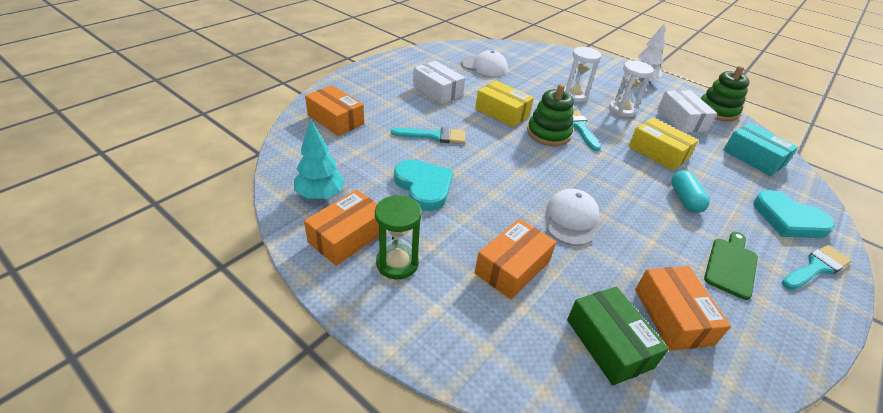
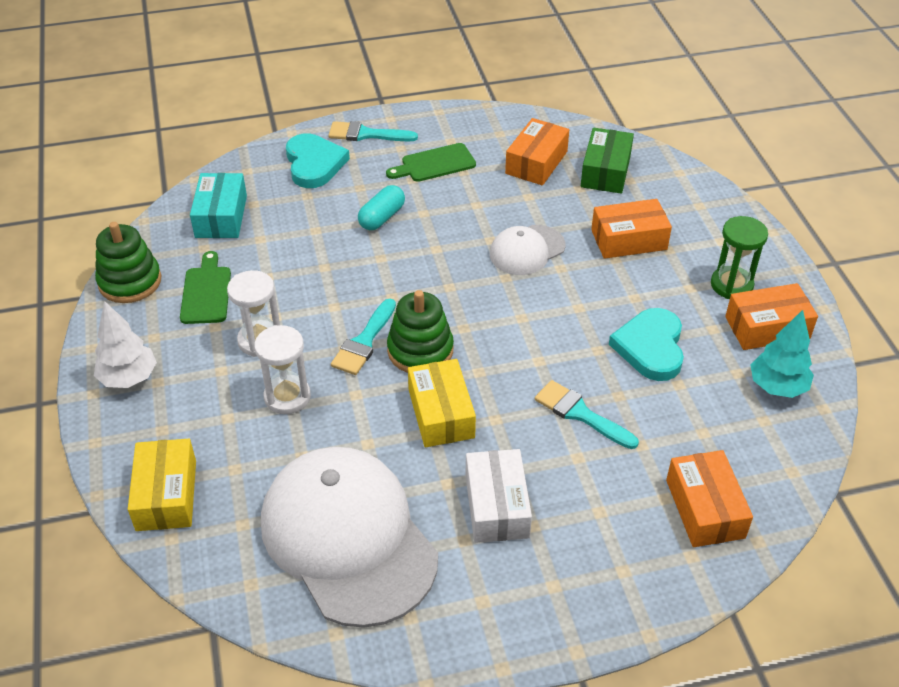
camera: 140 degrees left, 5 degrees up
white cap [460,50,508,76] -> white cap [261,447,438,628], size x2.03
yellow box [628,118,698,171] -> yellow box moved to [128,439,196,531]
white box [657,90,717,133] -> green cutting board [180,251,231,324]

